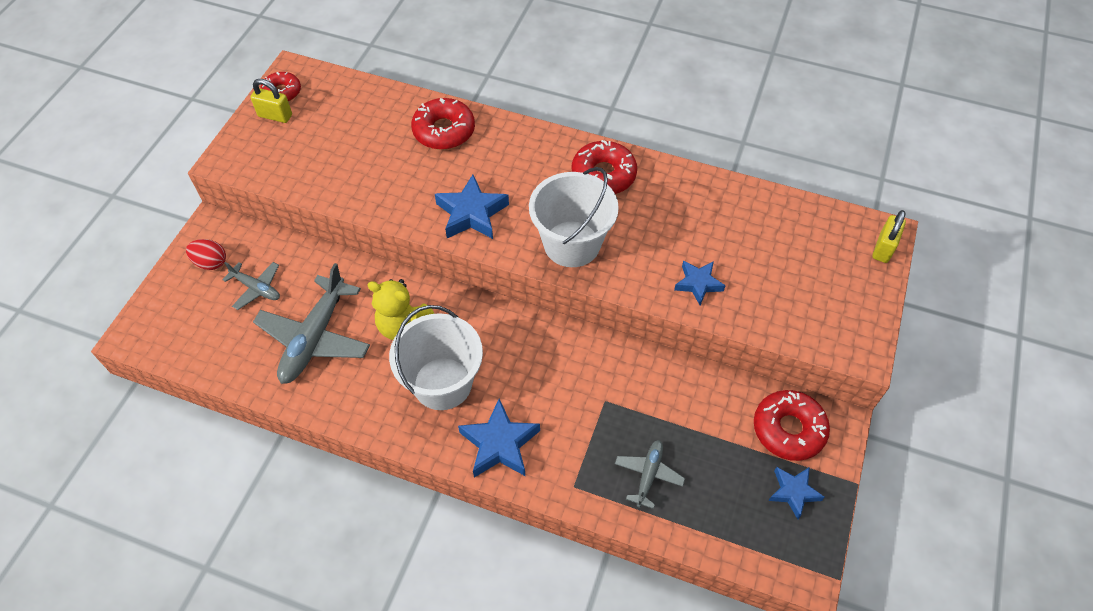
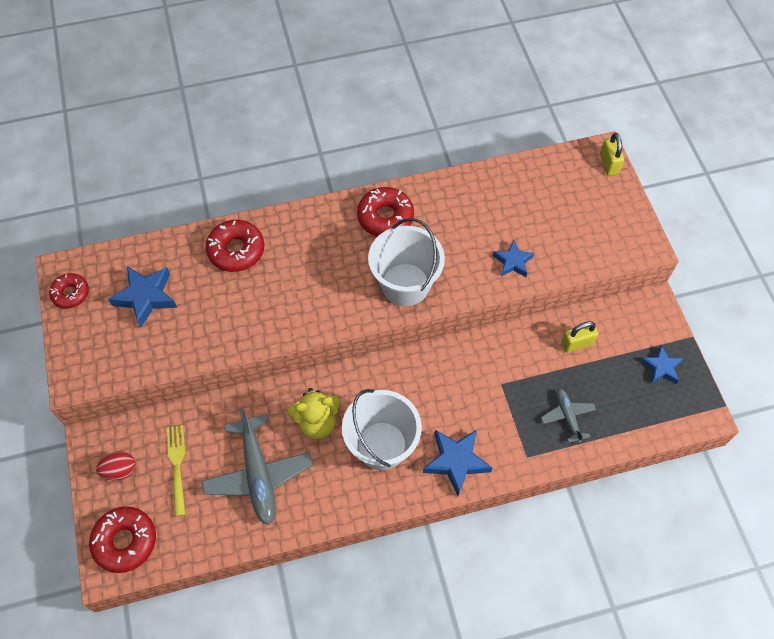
camera: 35 degrees left, 5 degrees up
grey plane [222,262,280,310] -> yellow fork [167,425,186,516]
yellow padlock [250,79,292,123] -> yellow padlock moved to [561,321,598,353]
blue star [435,175,509,239] -> blue star moved to [108,266,177,328]
red donut [754,390,830,461] -> red donut moved to [89,506,156,573]

